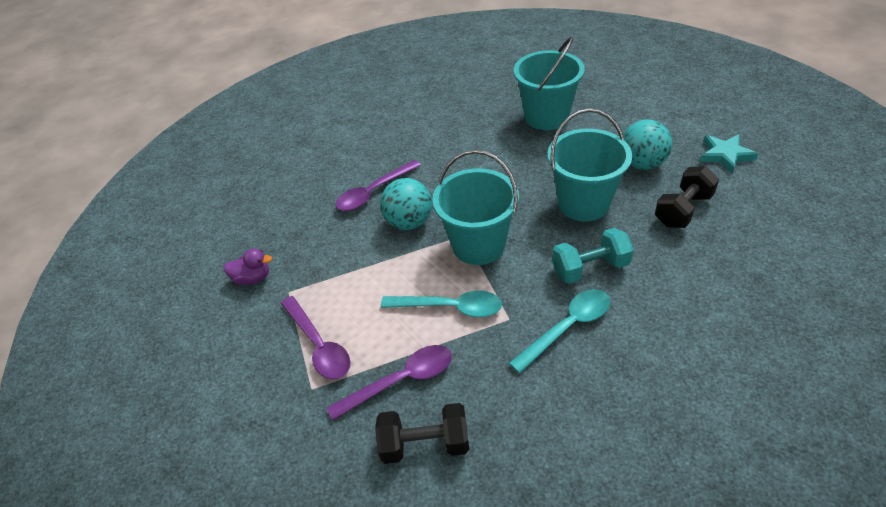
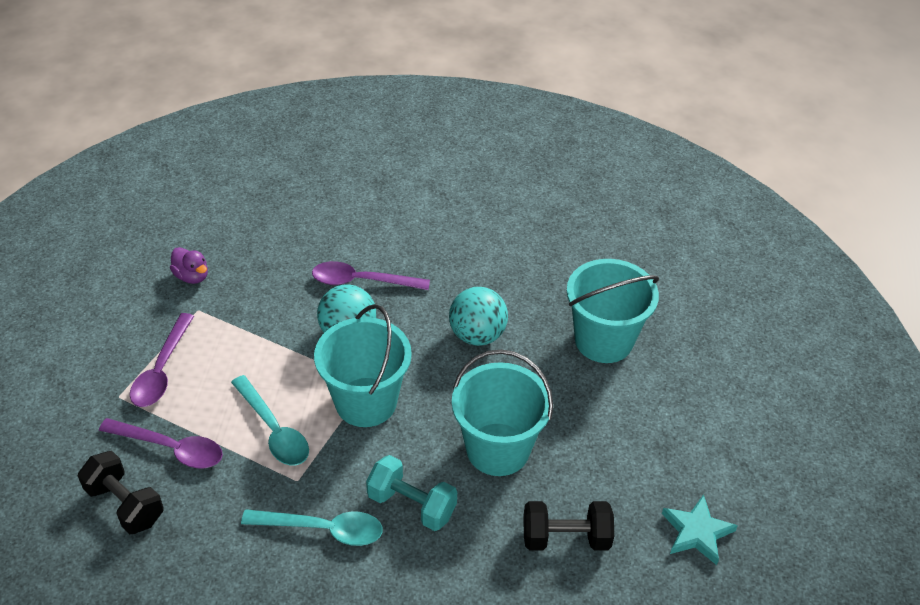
camera: 40 degrees right, 0 degrees up
turquoise ball [623,119,672,170] -> turquoise ball moved to [449,287,508,346]

